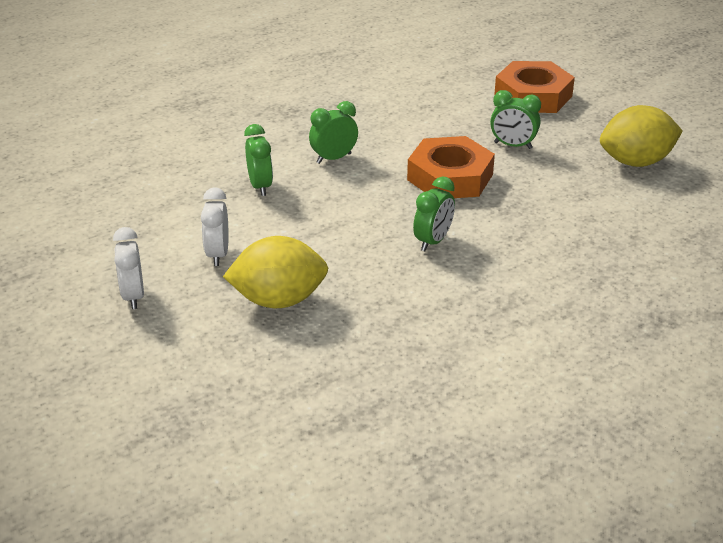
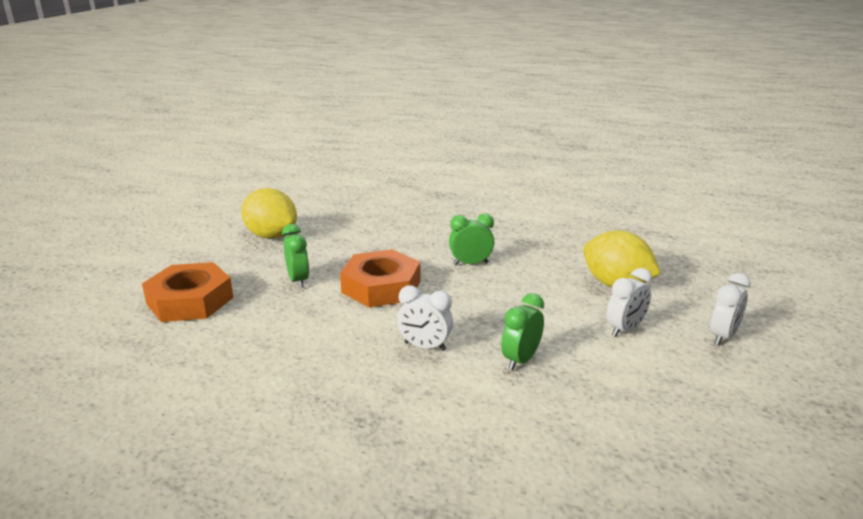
camera: 130 degrees left, 10 degrees down
green clock [309,101,358,164] -> white clock [397,285,453,351]

